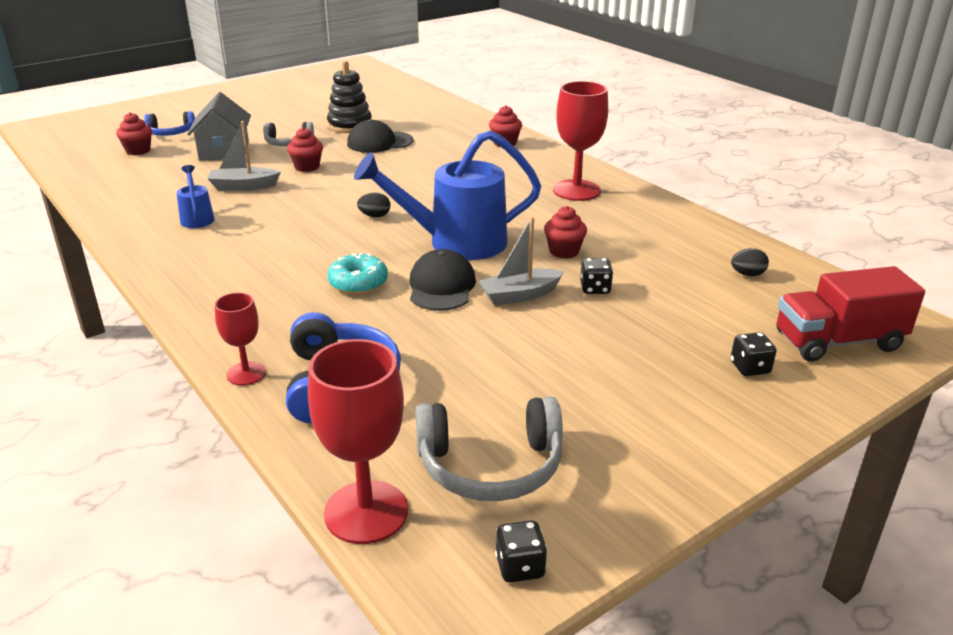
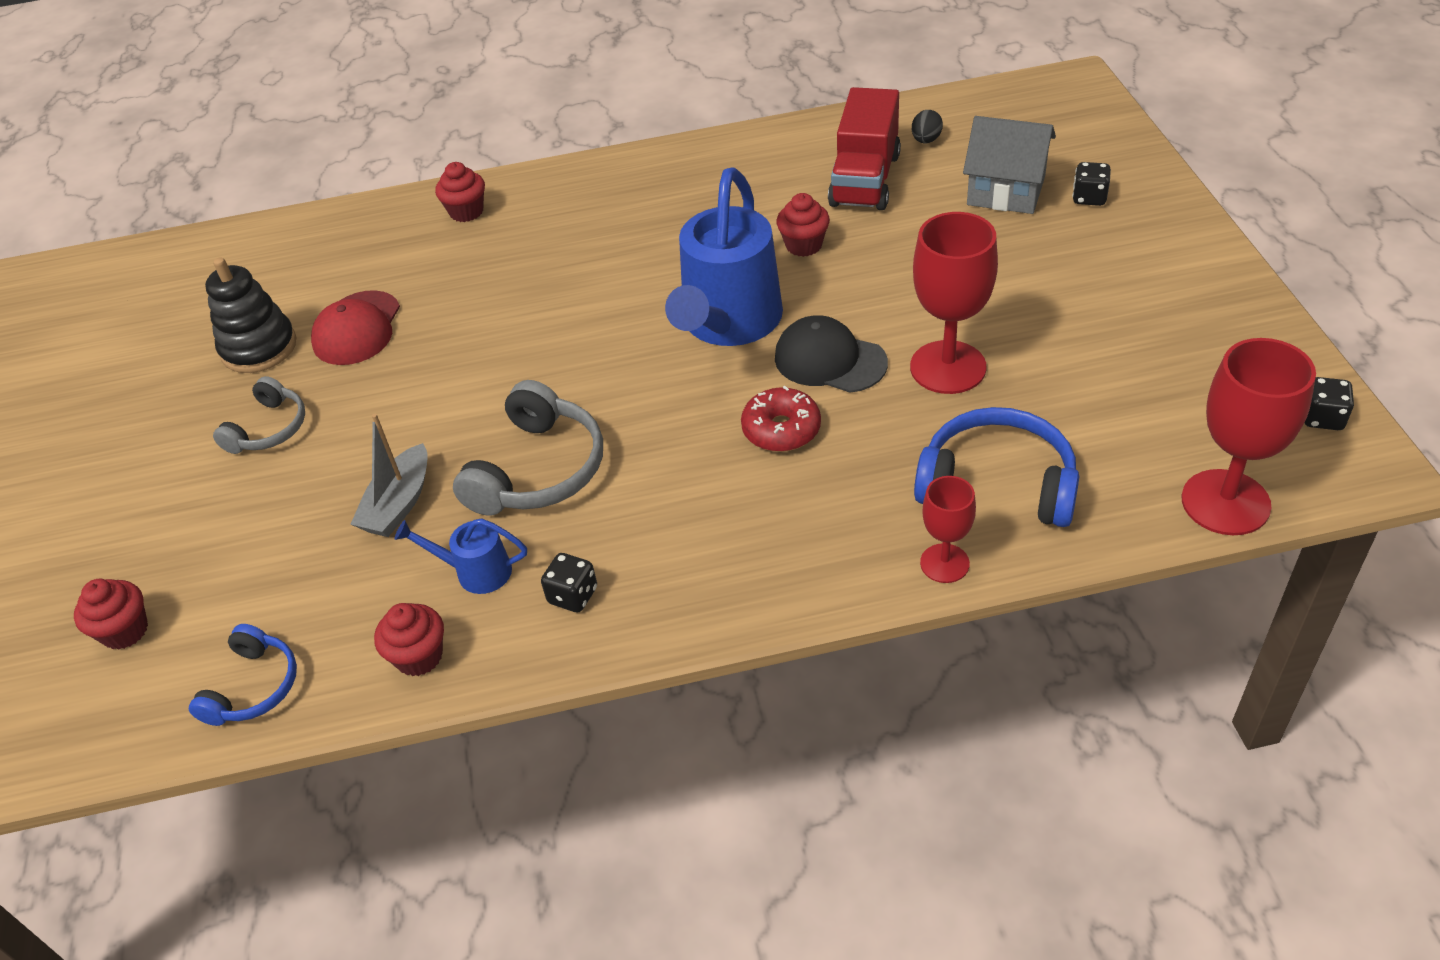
camera: 60 degrees left, 15 degrees up
blue headphones [144,111,195,136] -> blue headphones moved to [189,624,297,726]
grey house [187,92,251,161] -> grey house moved to [963,116,1056,214]
red cupcake [287,127,323,172] -> red cupcake moved to [374,603,444,676]
turquoise donut [327,253,388,295] -> red donut [741,386,821,452]
black cap [347,119,413,153] -> red cap [311,290,400,365]
black egg [357,192,391,217] -> none
grey headphones [415,397,563,501] -> grey headphones moved to [453,380,603,516]
grey boat [478,217,564,305] -> none
red goblet [553,81,608,201] -> red goblet moved to [910,212,998,394]
black dice [580,258,613,294] -> black dice moved to [541,553,597,612]
red truck [776,266,925,362] -> red truck moved to [828,87,901,210]

